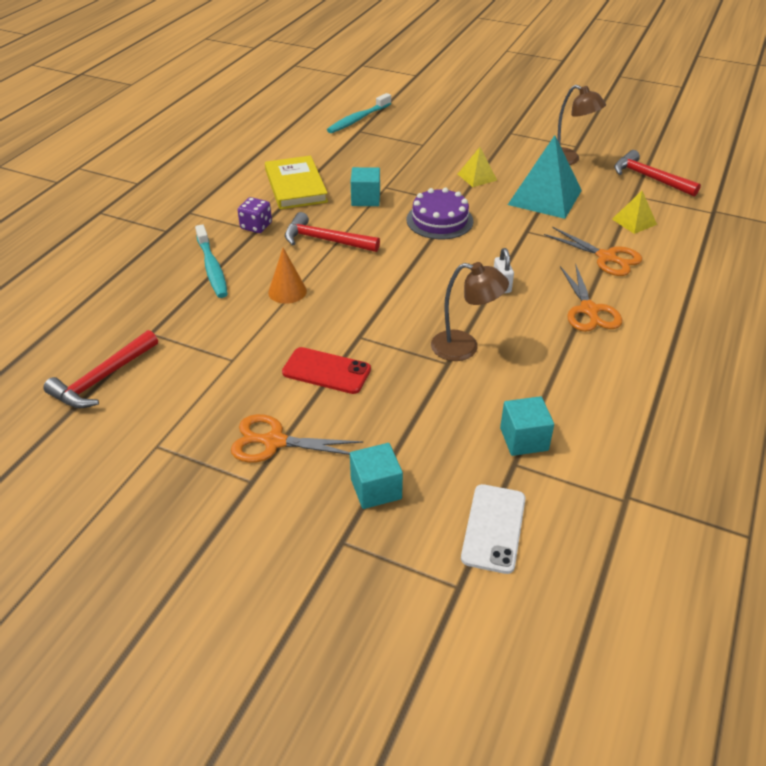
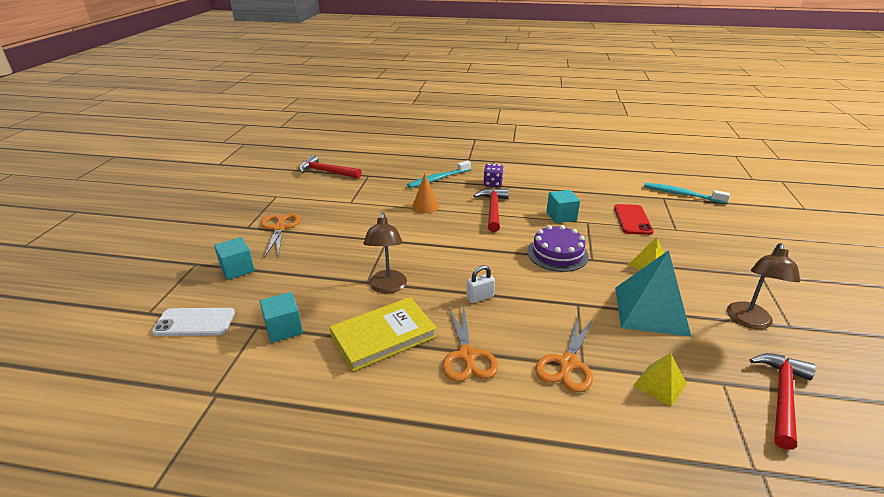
camera: 75 degrees right, 10 degrees down
yellow book [265,156,328,209] -> yellow book moved to [330,297,437,372]
red phone [282,347,371,394] -> red phone moved to [614,204,654,235]
orange scissors [560,264,622,332] -> orange scissors turned 75 degrees counterclockwise [443,304,498,382]

